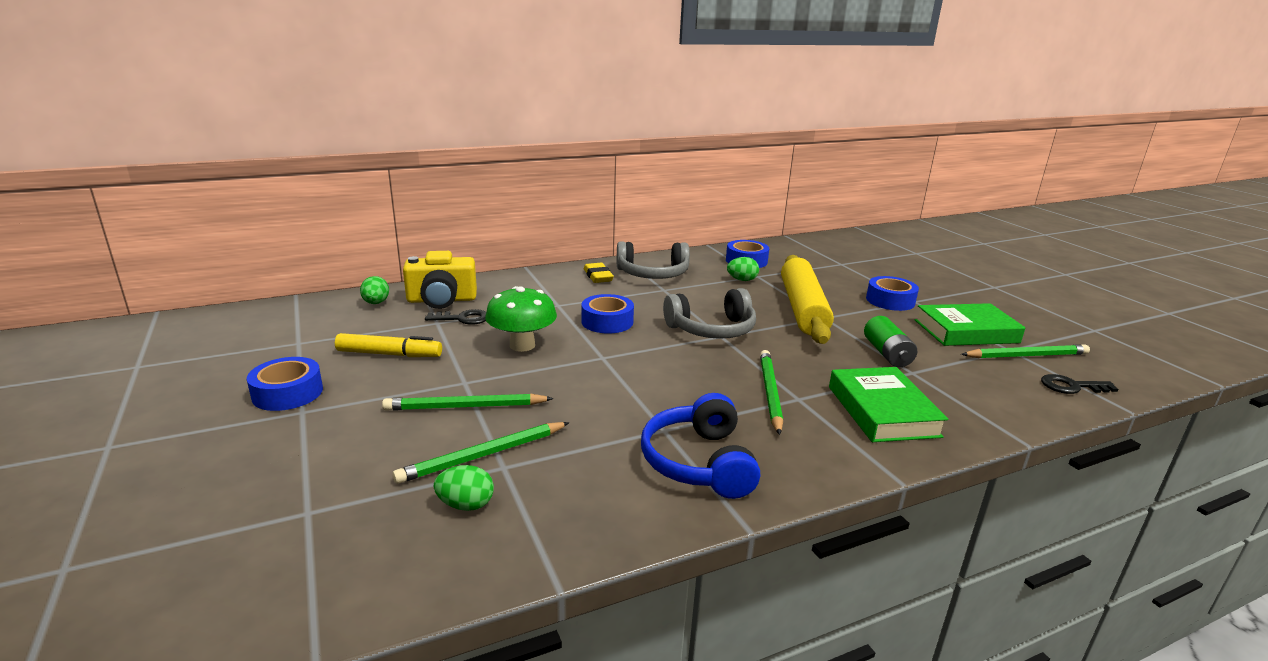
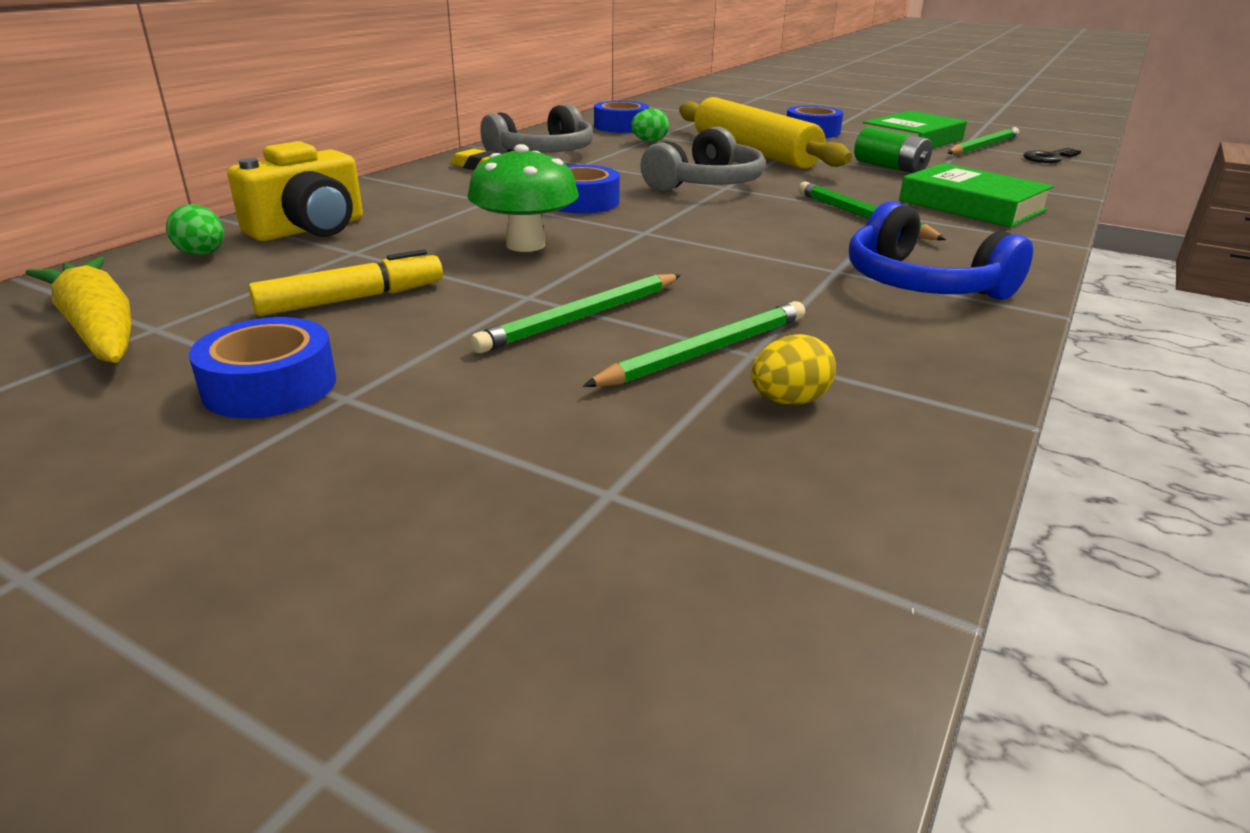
camera: 35 degrees left, 5 degrees up
green pencil [392,422,570,484] -> green pencil turned 150 degrees counterclockwise [583,301,805,387]
black key [425,309,486,325] -> none
green egg [434,465,494,511] -> yellow egg [751,334,836,405]
none -> yellow carrot [26,256,131,363]

